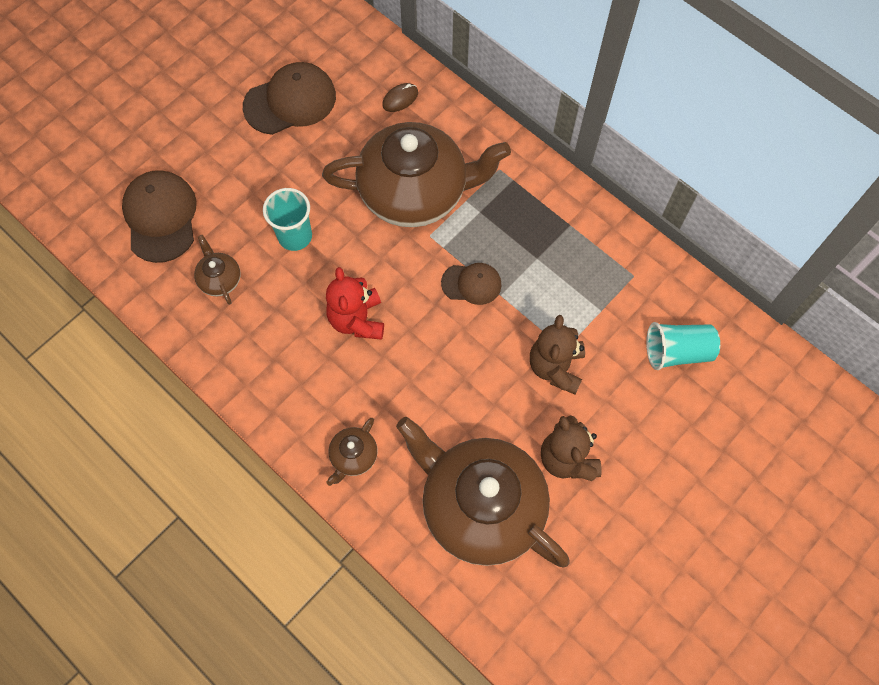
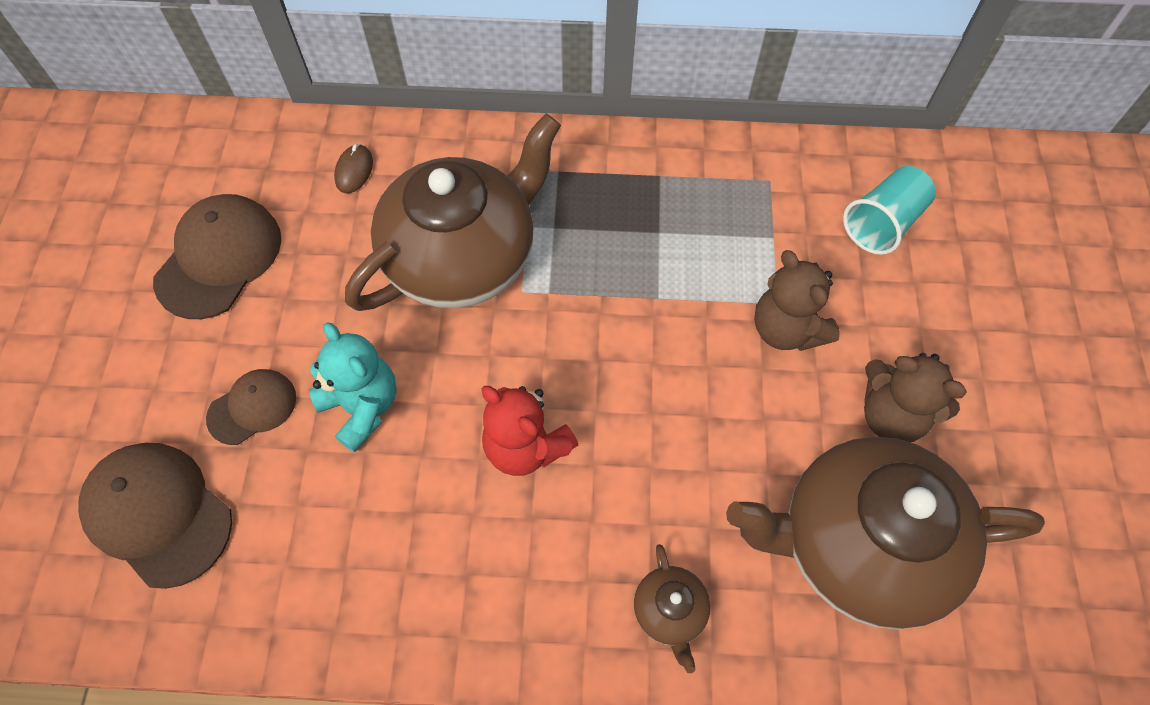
camera: 40 degrees left, 5 degrees down
brown teapot [194,235,241,305] -> none
turquoise cup [263,188,312,251] -> turquoise teddy bear [309,322,397,452]
brown cap [441,263,501,305] -> brown cap moved to [206,369,296,445]

